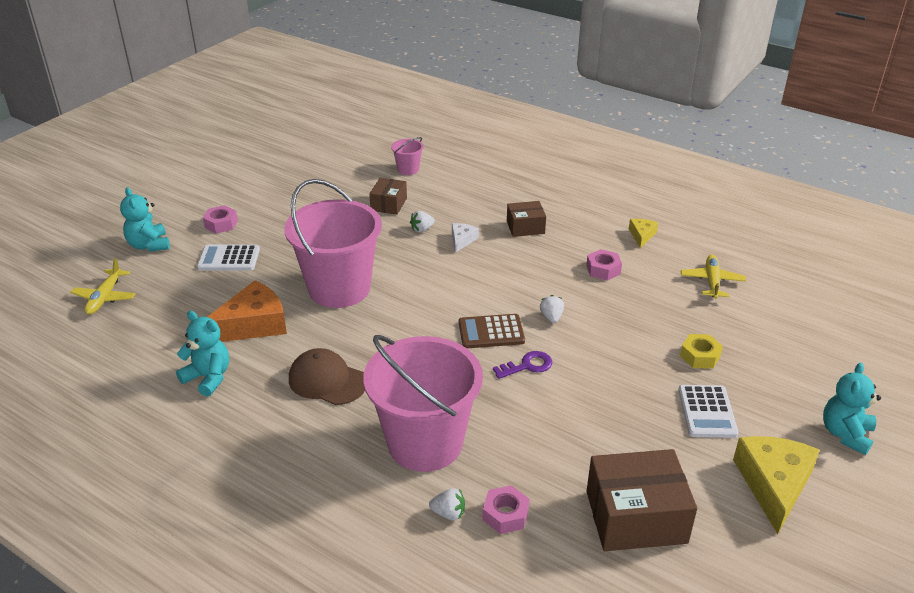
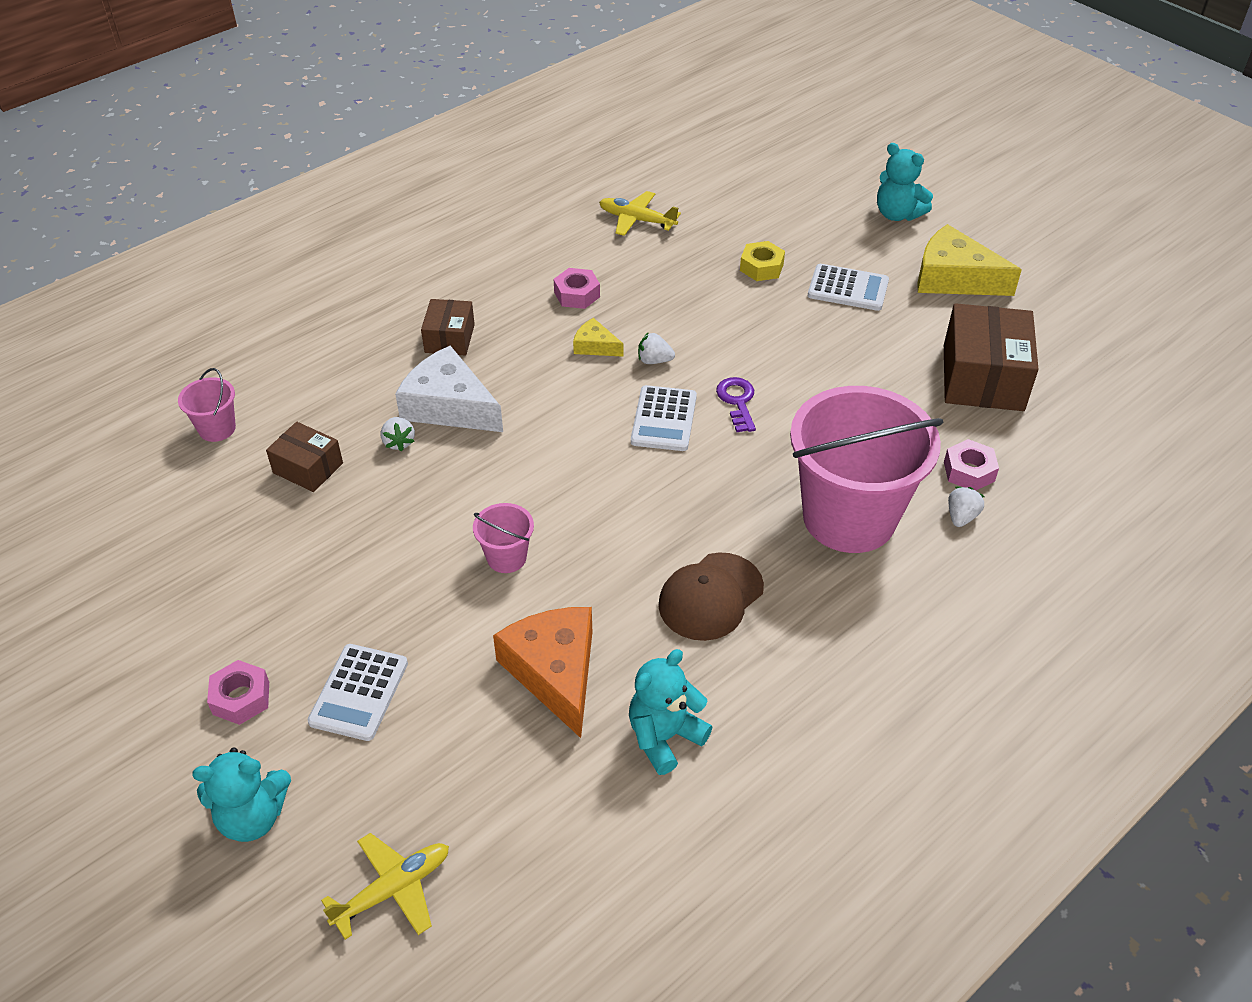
camera: 75 degrees left, 10 degrees up
yellow plane [70,258,136,315] -> yellow plane turned 60 degrees counterclockwise [321,833,449,940]
pink bucket [284,179,382,308] -> pink bucket [473,503,534,573], size x0.42
white cheese [452,223,479,253] -> white cheese [395,346,503,432], size x2.01
brown calculator [459,314,525,348] -> white calculator [631,385,697,451]
yellow cheese [629,219,658,248] -> yellow cheese moved to [573,318,624,357]

